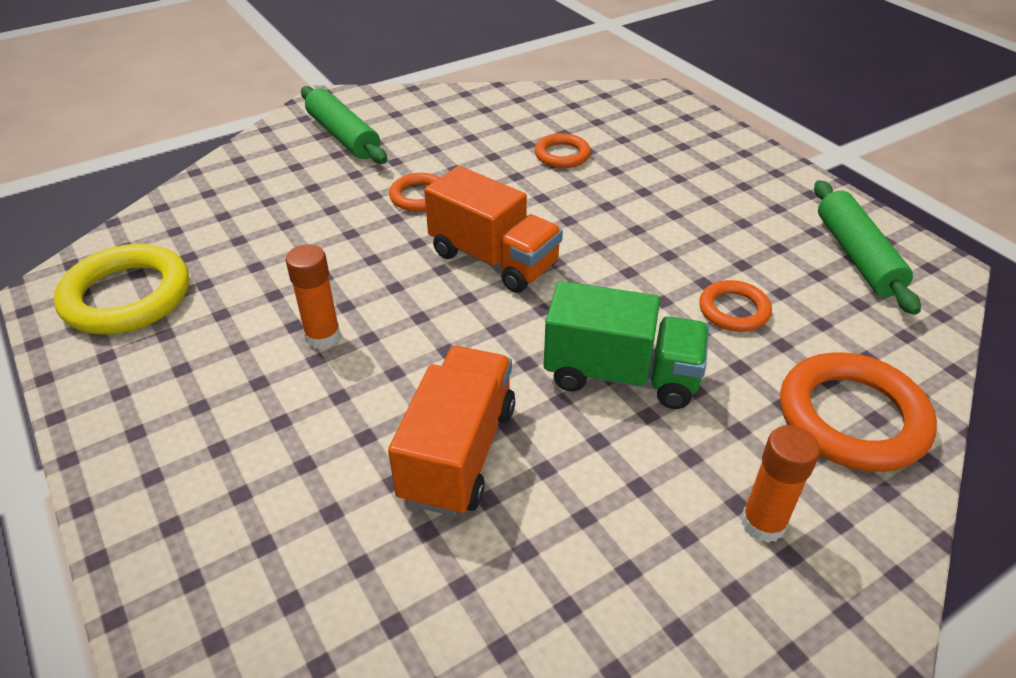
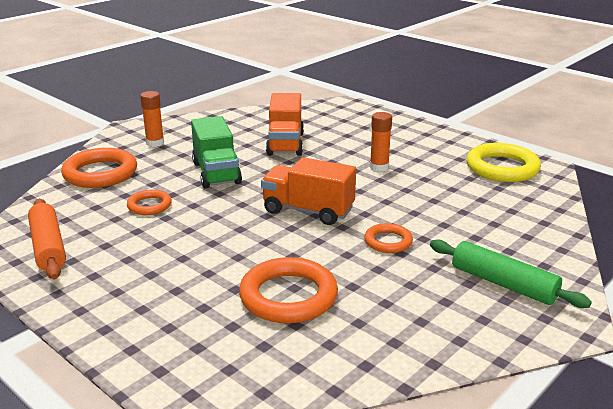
camera: 165 degrees right, 15 degrees down
orange ring [535,133,591,168] -> orange ring [239,257,338,323], size x1.81
green truck [544,281,709,409] -> green truck turned 105 degrees counterclockwise [191,116,242,189]
green rolling pin [814,180,921,315] -> orange rolling pin [28,199,66,280]

